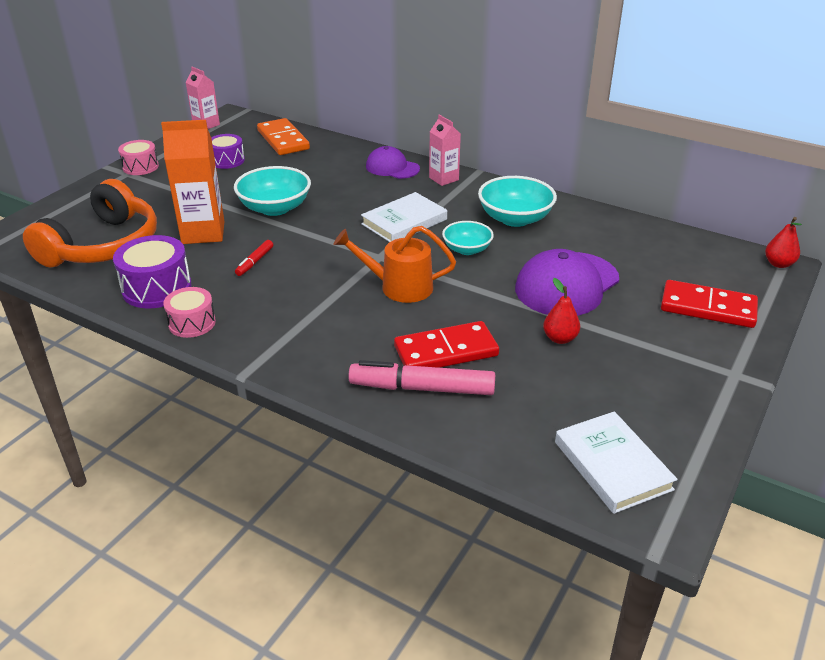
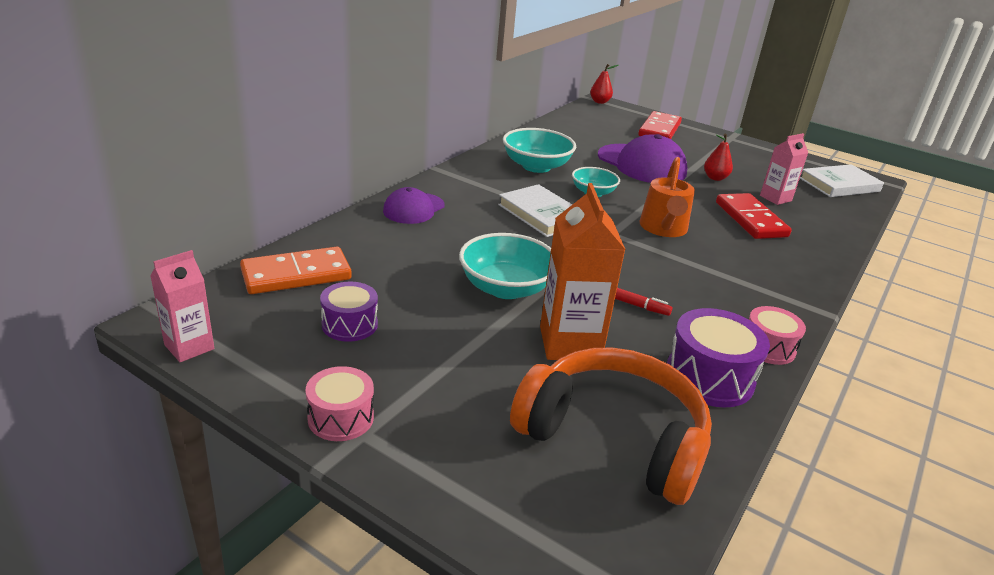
camera: 90 degrees left, 5 degrees down
pink marker [348,360,495,395] -> none
pink carton [429,115,461,186] -> pink carton moved to [760,133,808,205]

